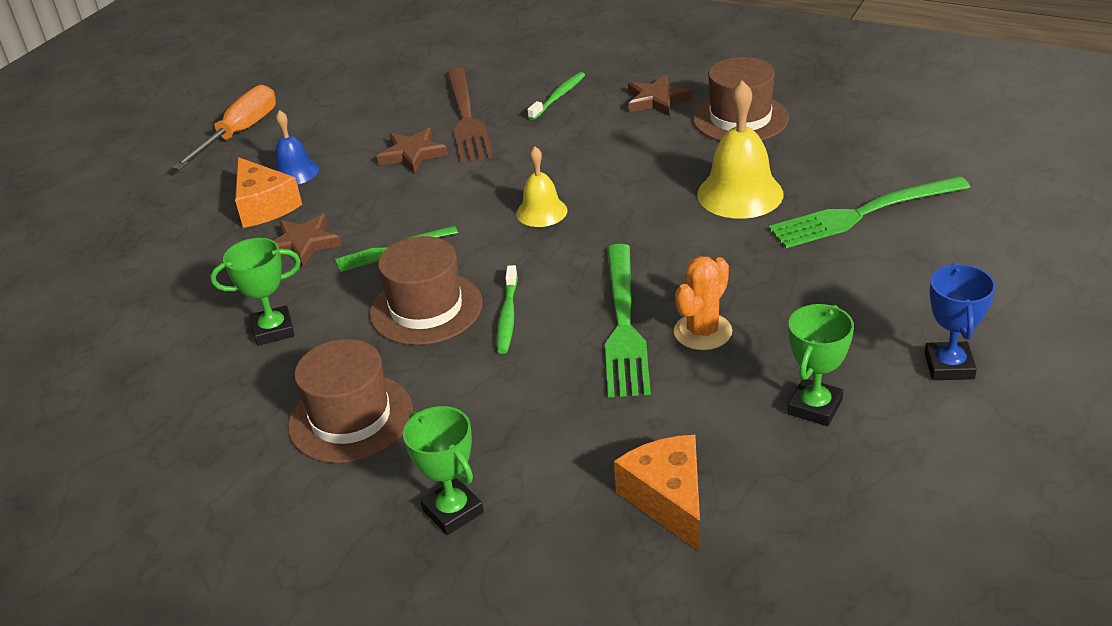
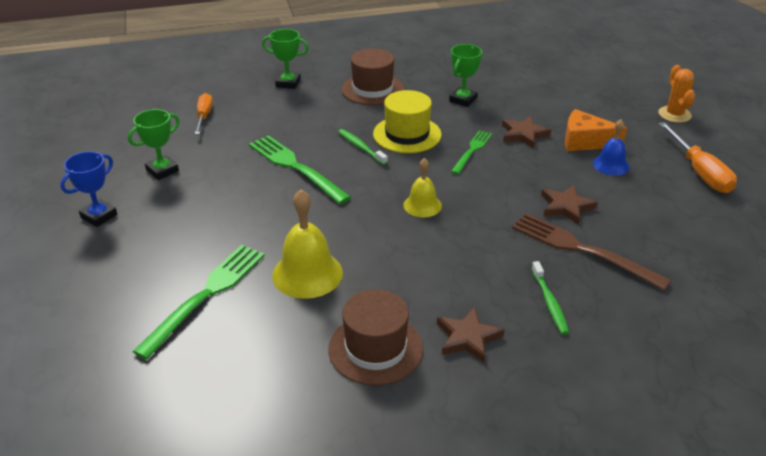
camera: 135 degrees right, 0 degrees up
brown hat [370,236,483,345] -> yellow hat [373,90,441,153]
orange cheese [614,435,700,552] -> orange screwdriver [195,93,213,134]
orange cactus [674,256,732,350] -> orange cactus moved to [658,65,695,123]
green trophy [788,304,854,426] -> green trophy turned 60 degrees clockwise [128,109,180,180]
blue trophy [925,263,996,380] -> blue trophy turned 75 degrees clockwise [60,151,117,227]

